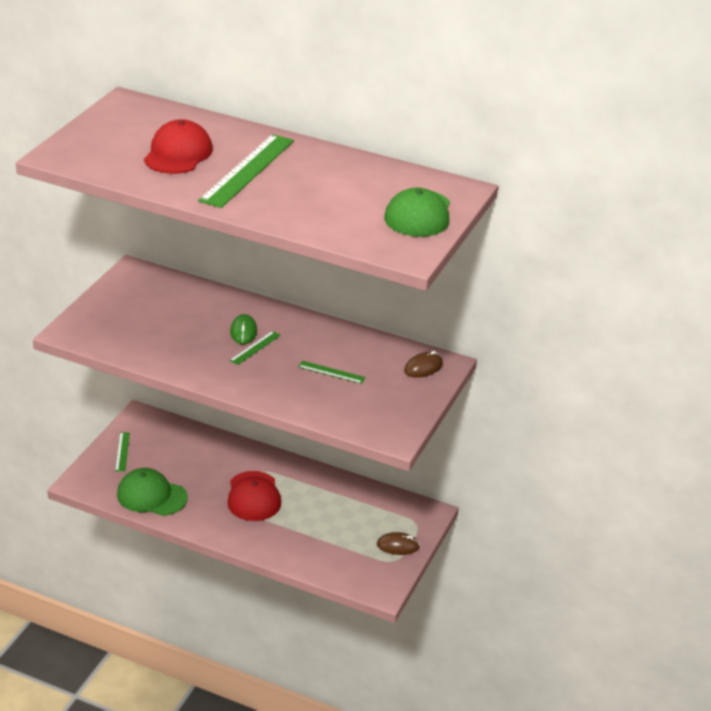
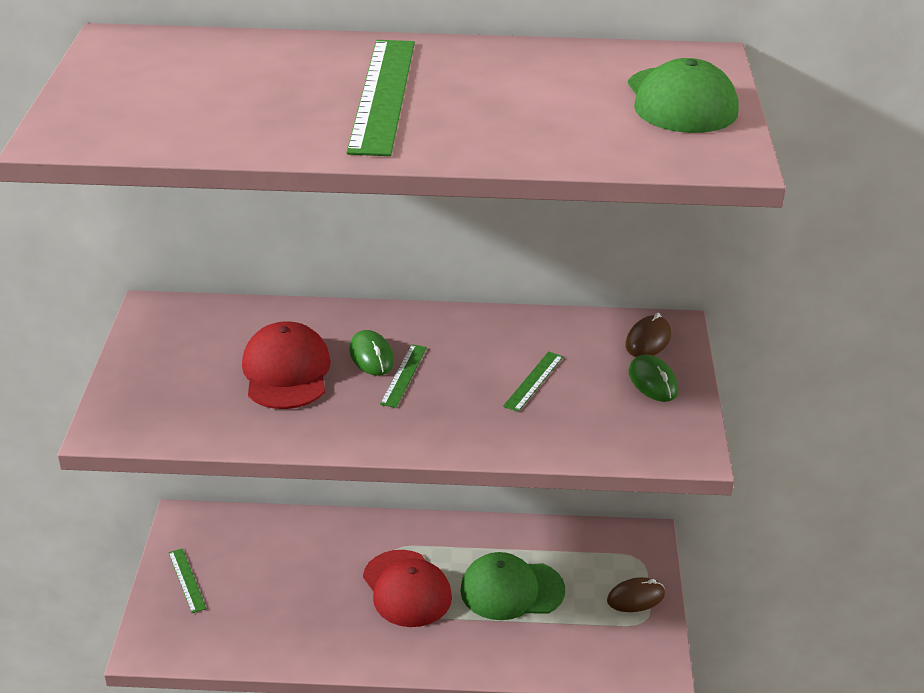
camera: 20 degrees left, 0 degrees up
green cap [117,468,188,516] -> green cap moved to [460,552,565,620]
red cap [144,119,213,174] -> red cap moved to [242,321,331,409]
green ruler [298,361,366,384] -> green ruler turned 60 degrees counterclockwise [503,351,563,412]
none -> green mouse [629,354,678,402]

